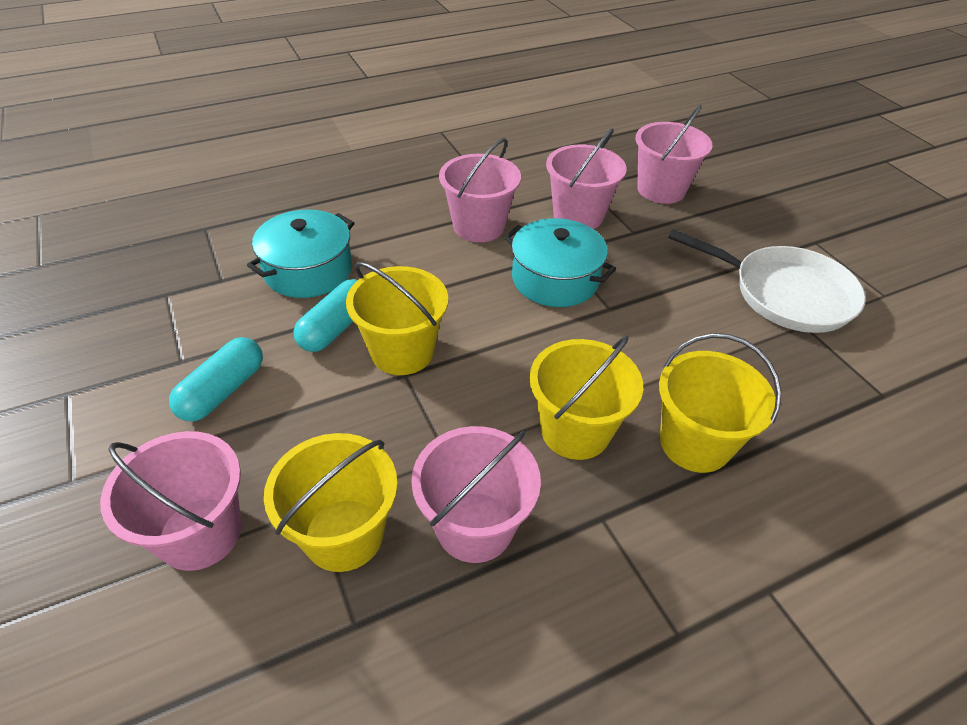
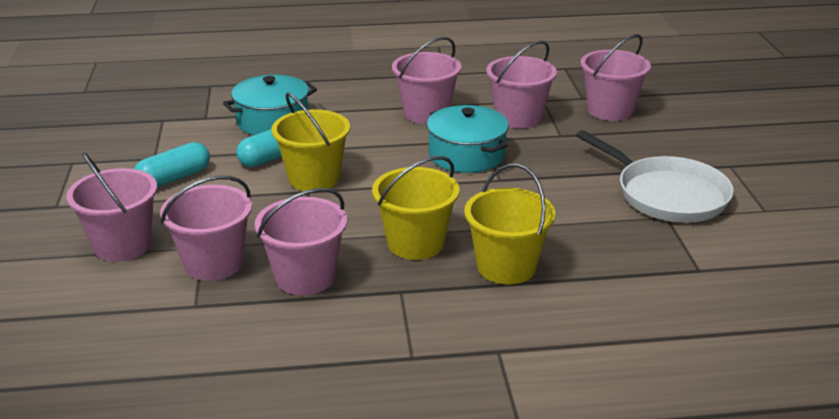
camera: 20 degrees right, 15 degrees down
yellow bucket [264,433,398,572] -> pink bucket [160,176,252,281]

